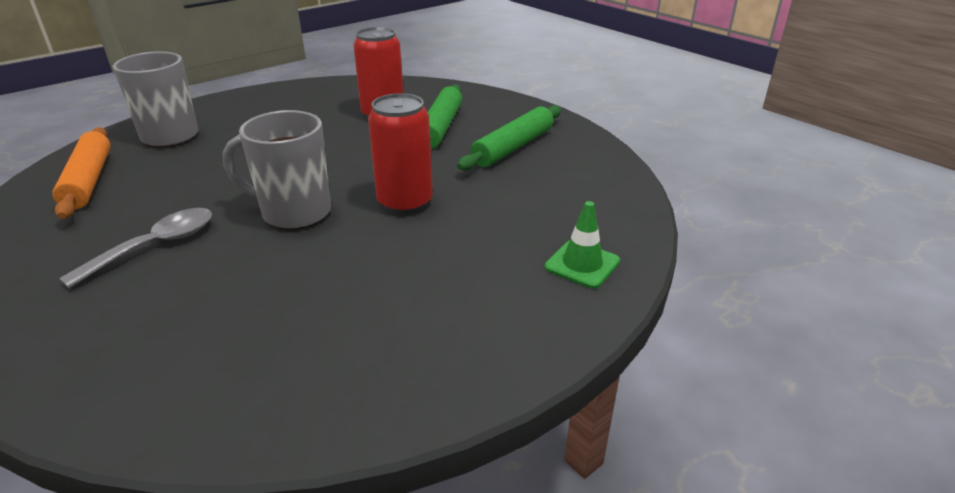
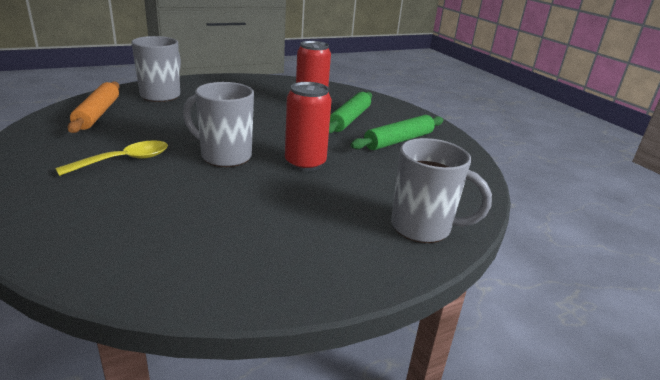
camera: 10 degrees right, 5 degrees down
grey spoon [59,208,212,288] -> yellow spoon [55,140,168,176]
green traffic cone [545,201,620,289] -> grey mug [391,138,492,243]

